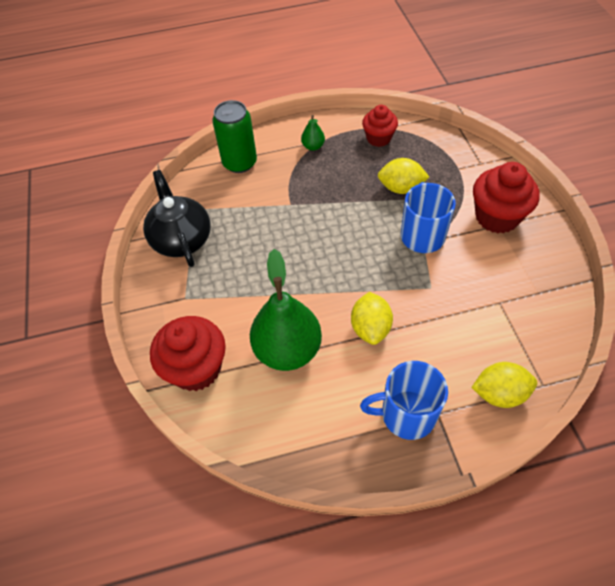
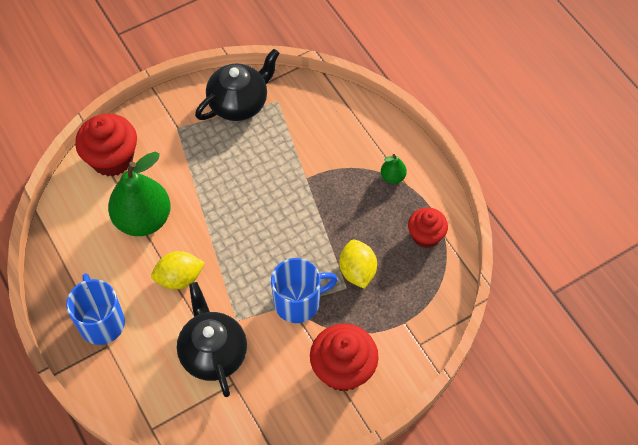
camera: 70 degrees right, 5 degrees up
green can [212,100,257,173] -> none
yellow lemon [471,362,537,408] -> none
none -> black teapot [177,282,247,397]

